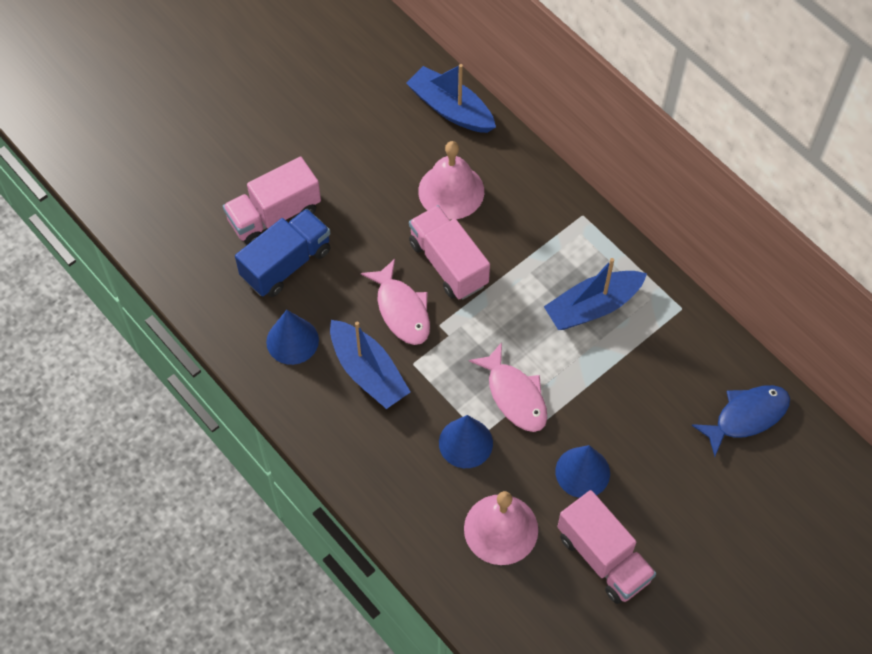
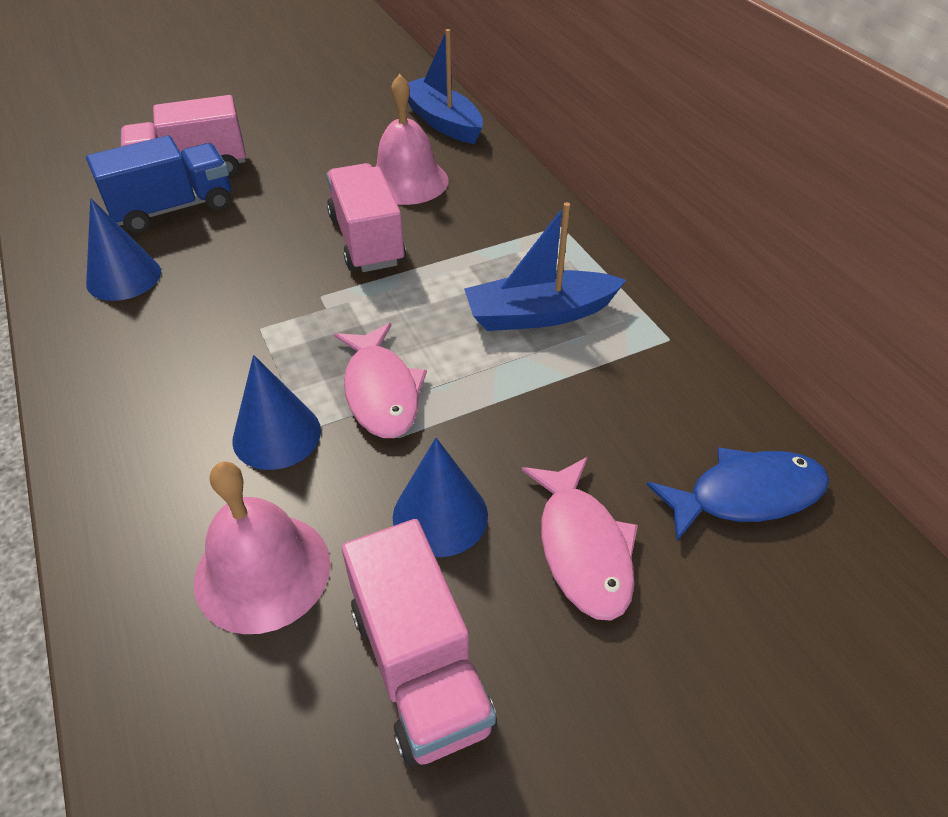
camera: 15 degrees right, 15 degrees down
blue boat [330,320,410,409] -> none
pink fish [361,259,430,345] -> pink fish moved to [522,457,638,621]

